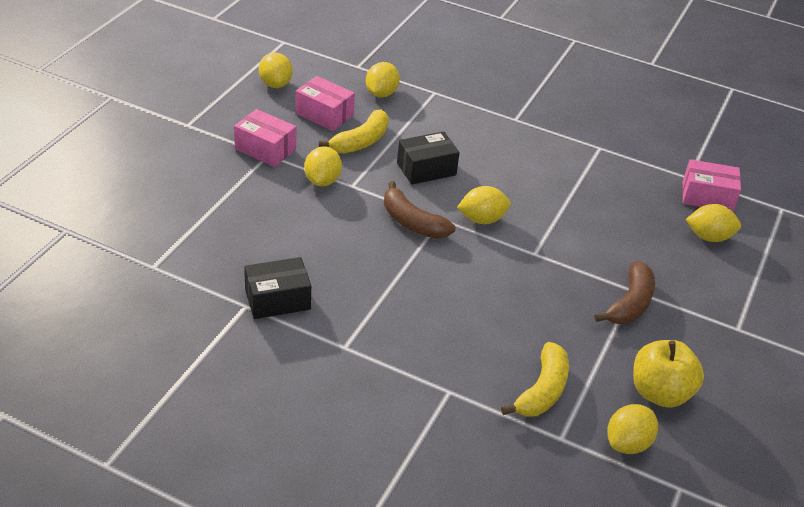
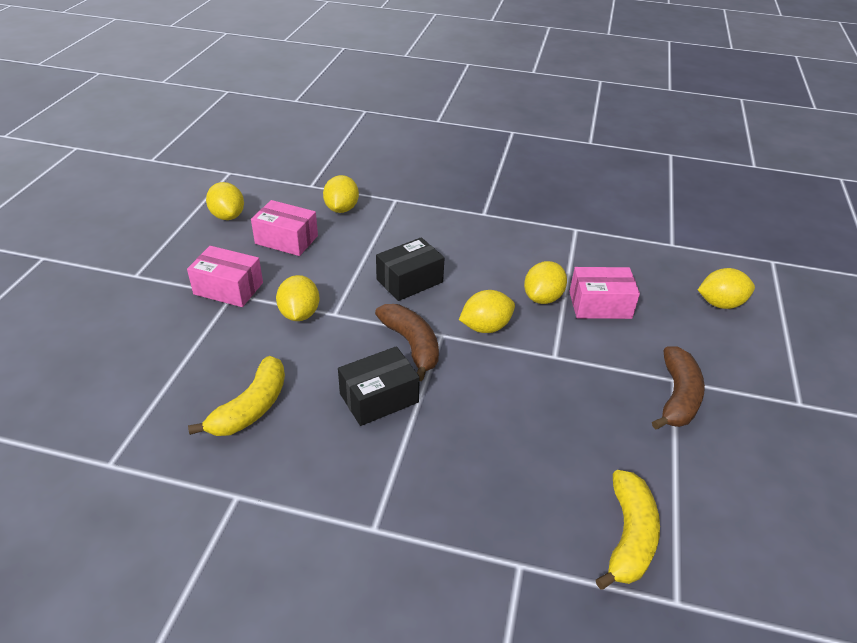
camera: 10 degrees left, 0 degrees up
black box [244,257,311,319] -> black box moved to [338,346,420,426]
yellow banana [319,109,389,153] -> yellow banana moved to [188,356,285,436]
brown banana [384,181,455,239] -> brown banana turned 150 degrees counterclockwise [375,304,439,381]
yellow lemon [607,404,658,454] -> yellow lemon moved to [524,261,567,304]
yellow apple [633,340,704,408] -> none
pink box [682,159,741,212] -> pink box moved to [569,267,640,319]

